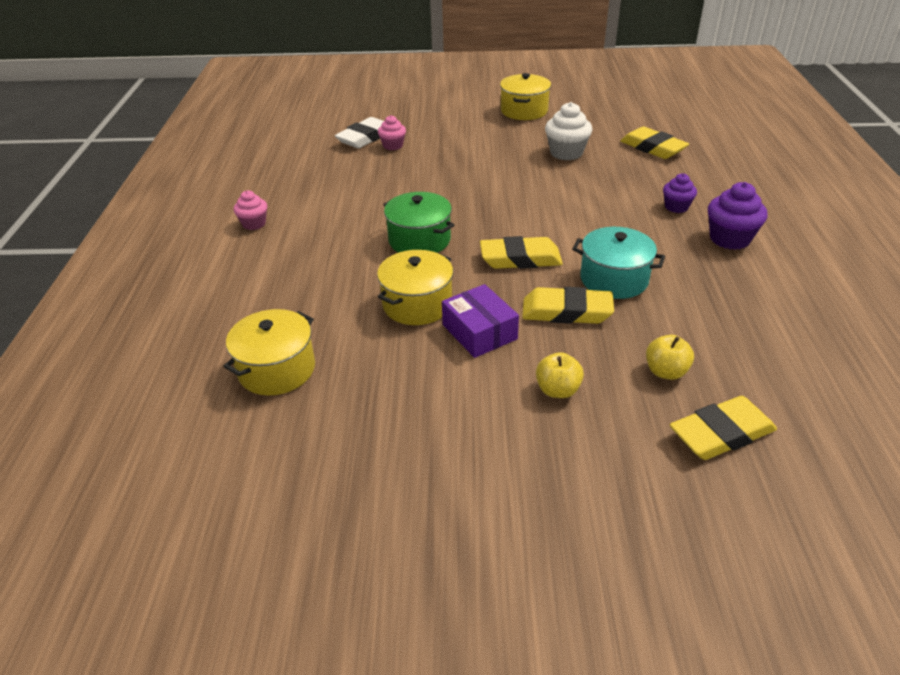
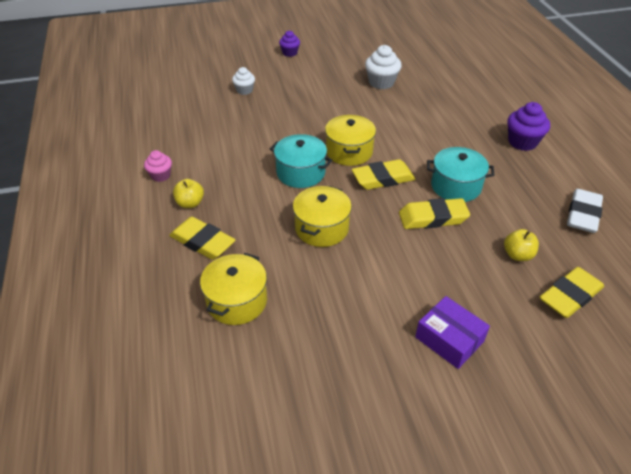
camera: 15 degrees left, 5 degrees up
white eraser [335,117,384,148] -> white eraser moved to [567,189,603,233]
pink cupcake [378,115,406,150] -> white cupcake [232,67,255,95]
green pot [383,192,455,253] -> turquoise pot [270,134,332,188]
purple box [442,284,519,358] -> purple box moved to [415,296,490,369]
yellow pot [500,73,551,120] -> yellow pot moved to [325,115,376,166]
yellow apple [536,352,584,398] -> yellow apple moved to [173,179,204,208]
yellow eraser [620,127,689,159] -> yellow eraser moved to [169,217,235,260]
purple cupcake [663,173,697,213] -> purple cupcake moved to [279,31,300,57]

